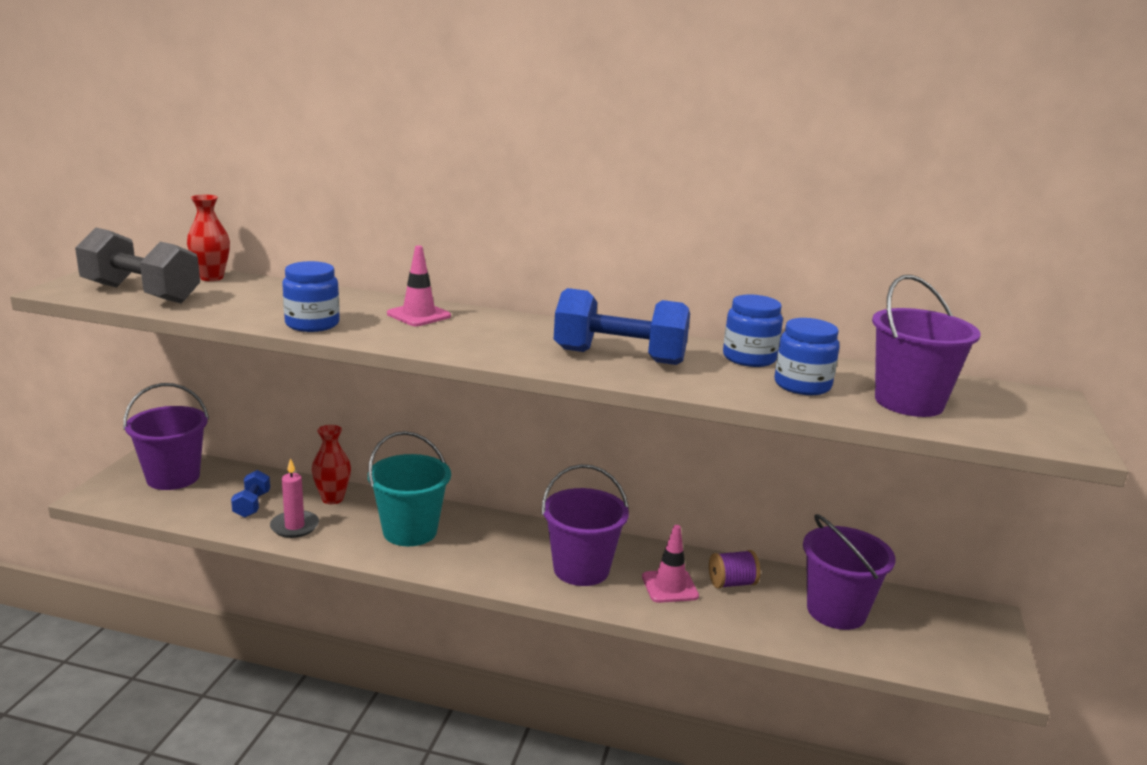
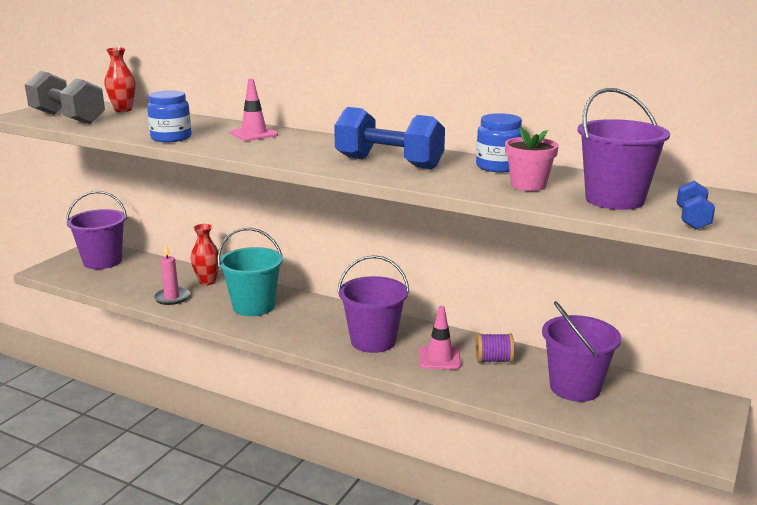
camera: 15 degrees right, 0 degrees up
blue dumbbell [231,470,270,518] -> blue dumbbell moved to [677,181,715,229]
blue jar [774,318,840,395] -> pink flower pot [505,127,559,191]

